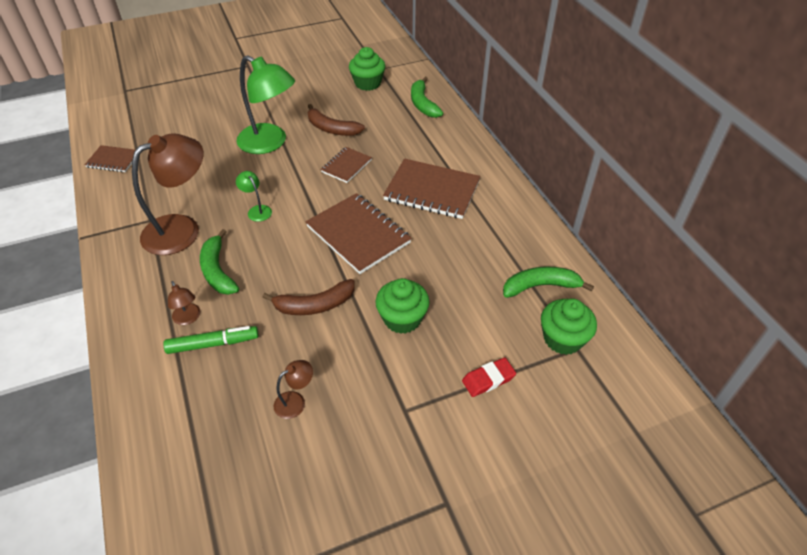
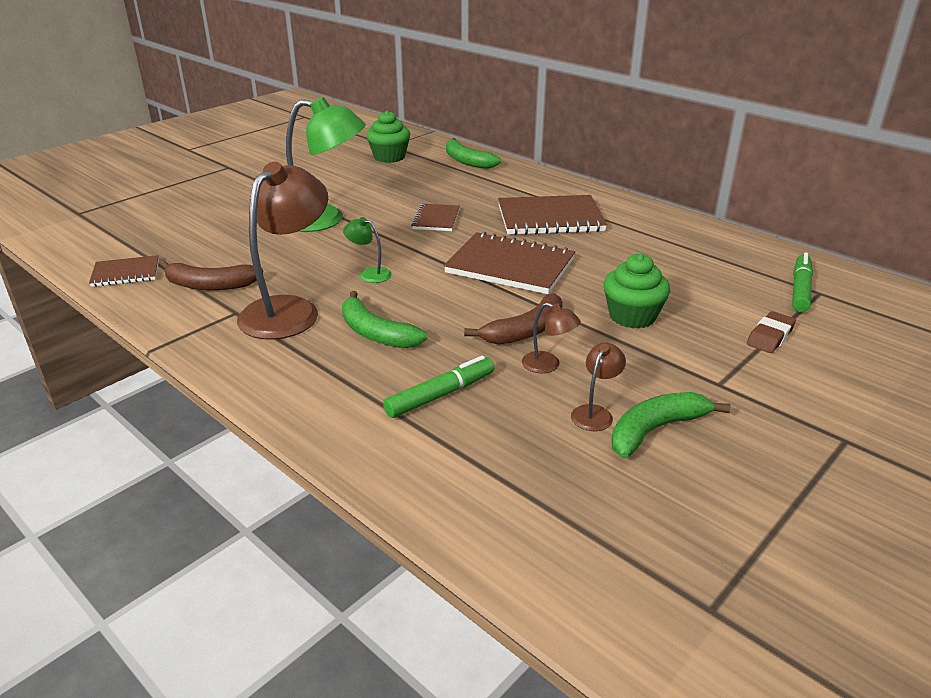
camera: 25 degrees left, 15 degrees down
brown lamp [168,281,200,325] -> brown lamp moved to [522,302,581,373]
brown banana [308,104,365,136] -> brown banana moved to [160,260,263,291]
red eraser [462,358,516,397] -> brown eraser [747,311,796,353]
green banana [503,267,594,298] -> green banana moved to [611,392,731,458]
green cupcake [541,298,597,355] -> green marker [792,252,813,312]

